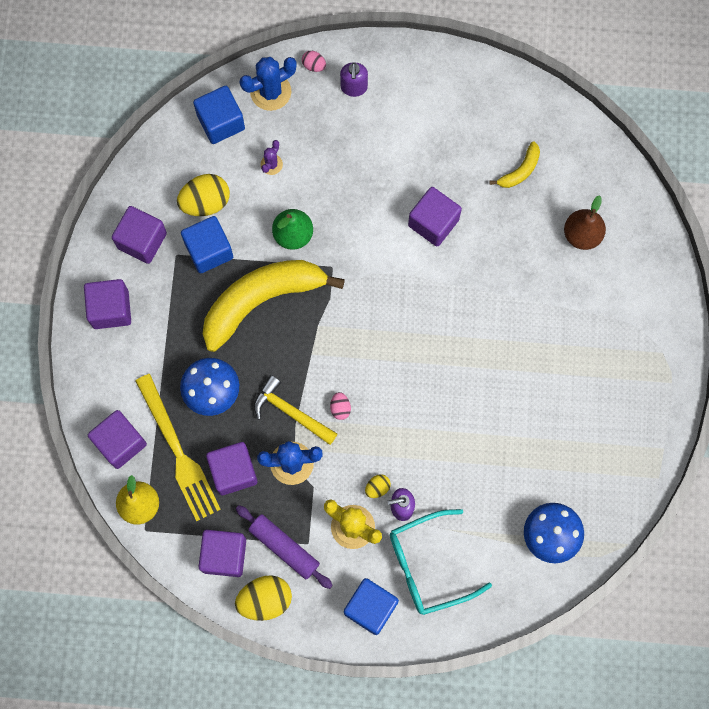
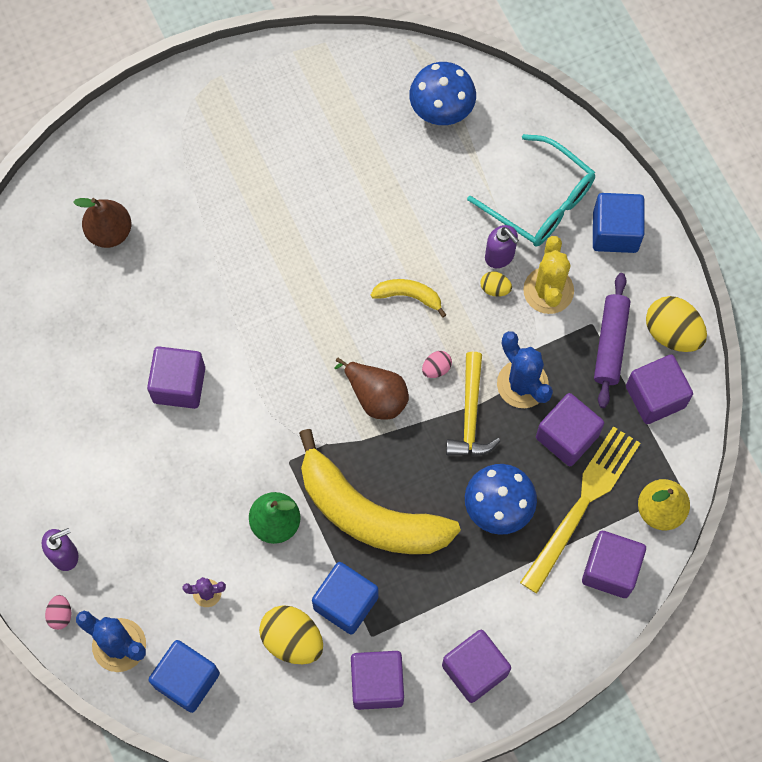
camera: 120 degrees left, 5 degrees down
yellow banana [490,141,540,188] -> yellow banana moved to [371,279,446,318]
none -> brown pear [335,358,409,420]

